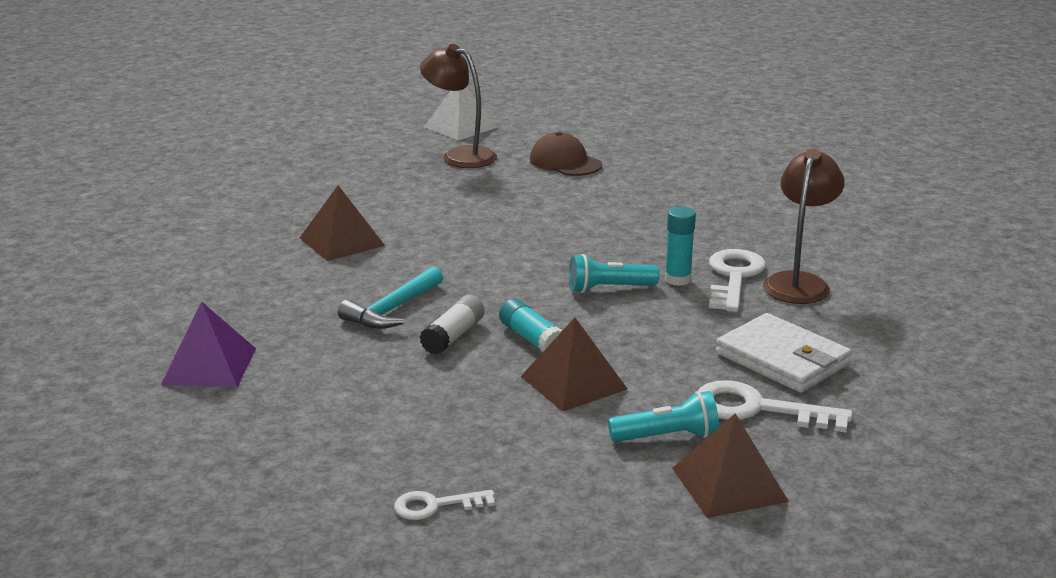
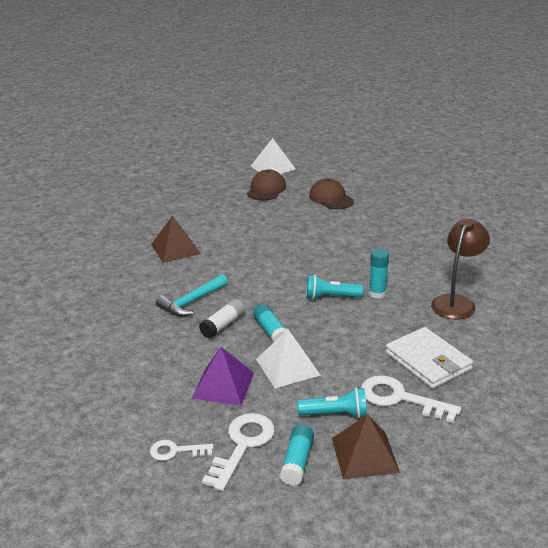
camera: 10 degrees right, 5 degrees up
purple pyramid [161,301,256,387] -> purple pyramid moved to [192,347,254,406]
brown lamp [420,44,497,168] -> brown cap [247,170,286,200]
brown pyramid [521,318,627,411] -> white pyramid [256,329,320,388]
white key [709,249,766,312] -> white key moved to [202,413,275,491]
none -> turquoise glue stick [280,424,314,486]

